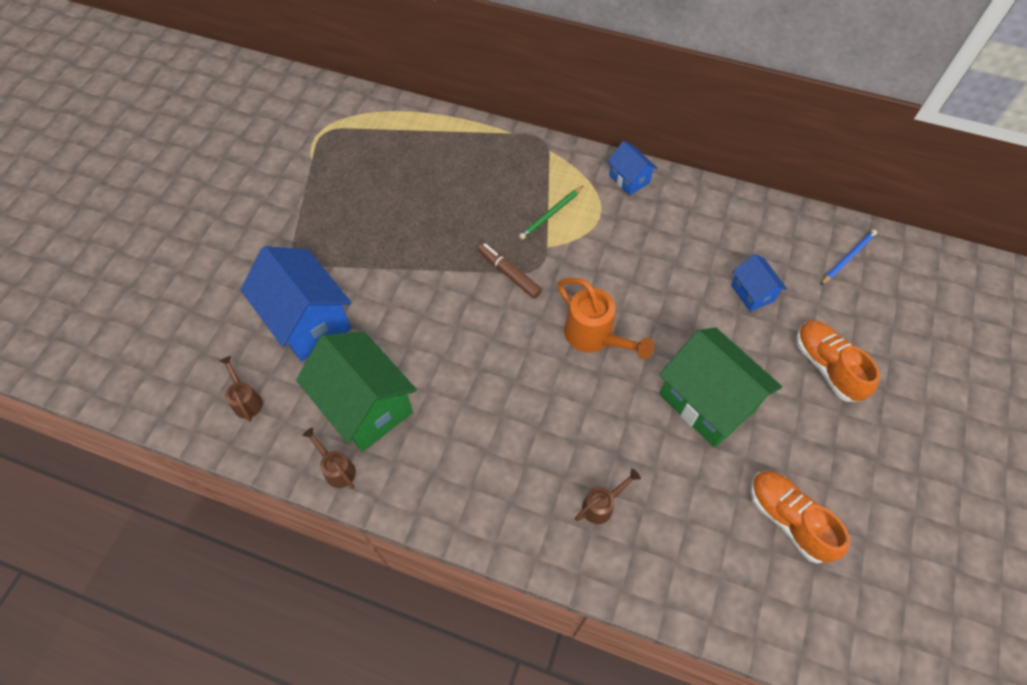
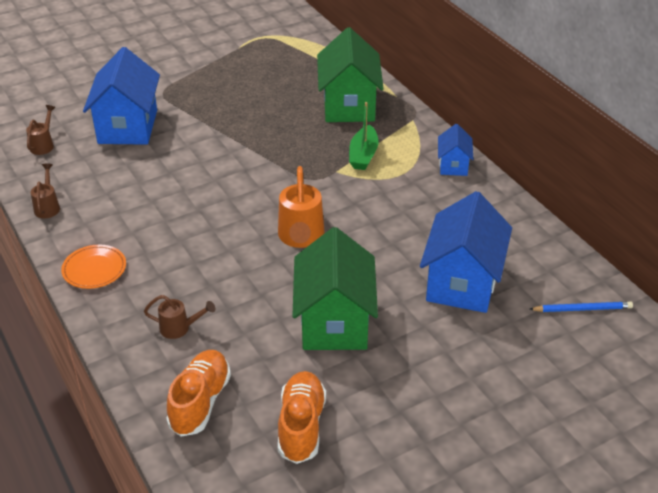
camera: 40 degrees right, 20 degrees down
green house [296,331,417,452] -> green house moved to [317,27,384,122]
brown marker [477,242,542,299] -> none
green pencil [519,186,583,240] -> green boat [349,102,379,170]
blue house [731,254,787,312] -> blue house [420,191,512,313], size x1.96
orange shoe [796,320,880,402] -> orange shoe moved to [166,350,231,436]
none -> orange plate [61,245,126,289]

